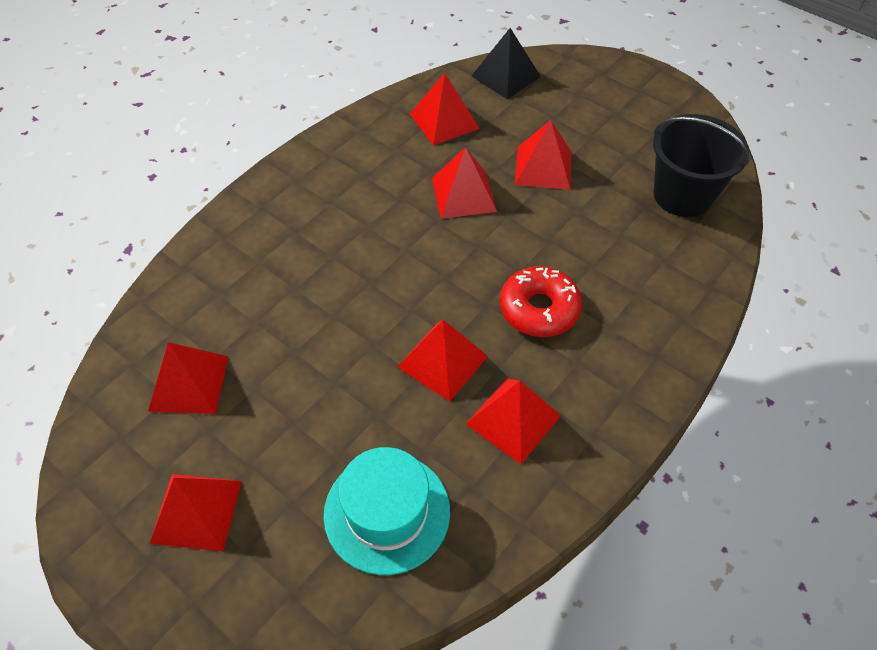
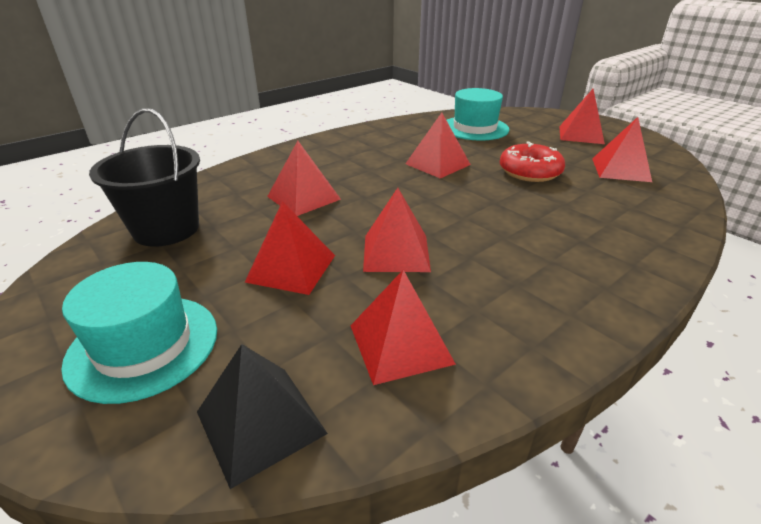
camera: 170 degrees left, 20 degrees down
red pyramid [466,378,561,464] -> red pyramid moved to [267,141,341,216]
red donut [500,266,582,337] -> red donut moved to [500,142,565,182]
none -> turquoise hat [61,262,217,404]

